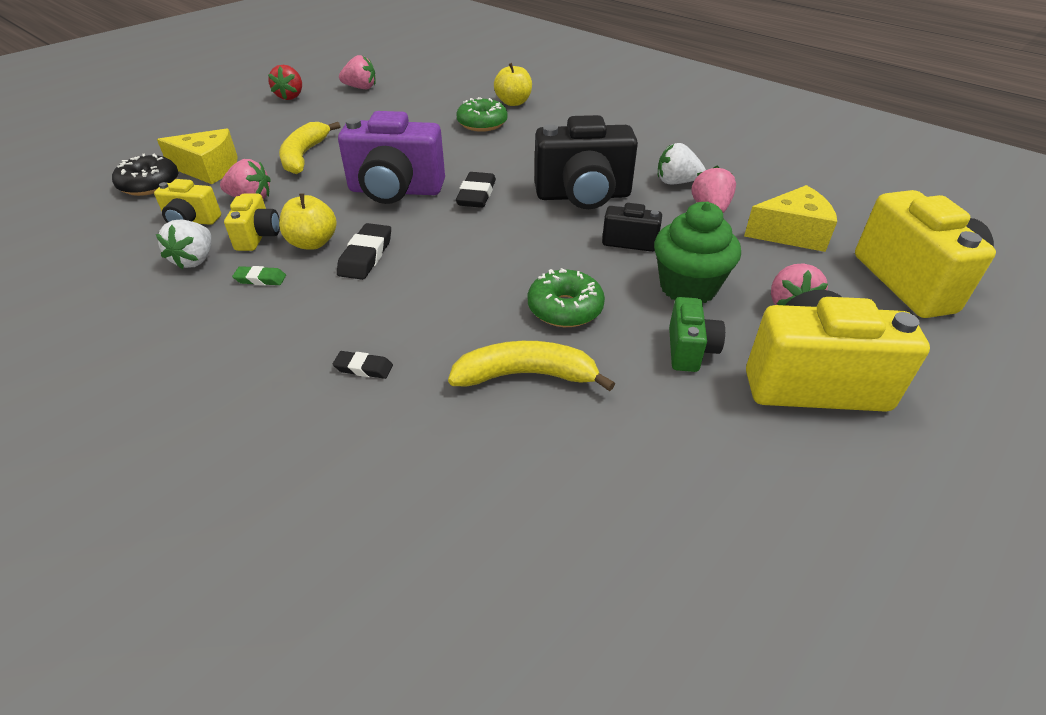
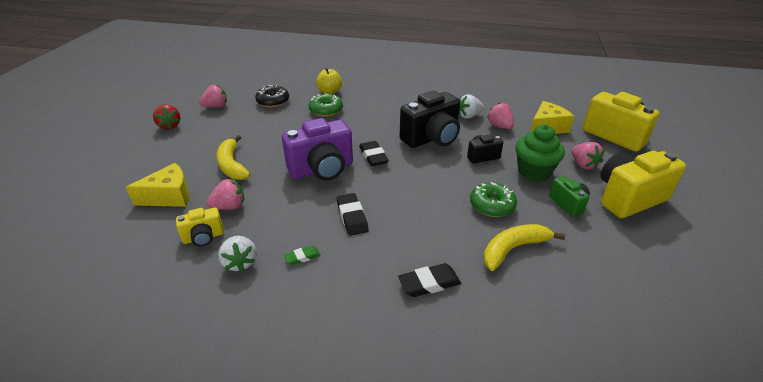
camera: 30 degrees left, 5 degrees down
black donut [112,153,179,196] -> black donut moved to [255,85,289,108]
yellow camera [224,194,280,251] -> none
yellow apple [279,193,337,250] -> none
black eraser [333,351,393,379] -> black eraser [398,263,461,297], size x1.69

